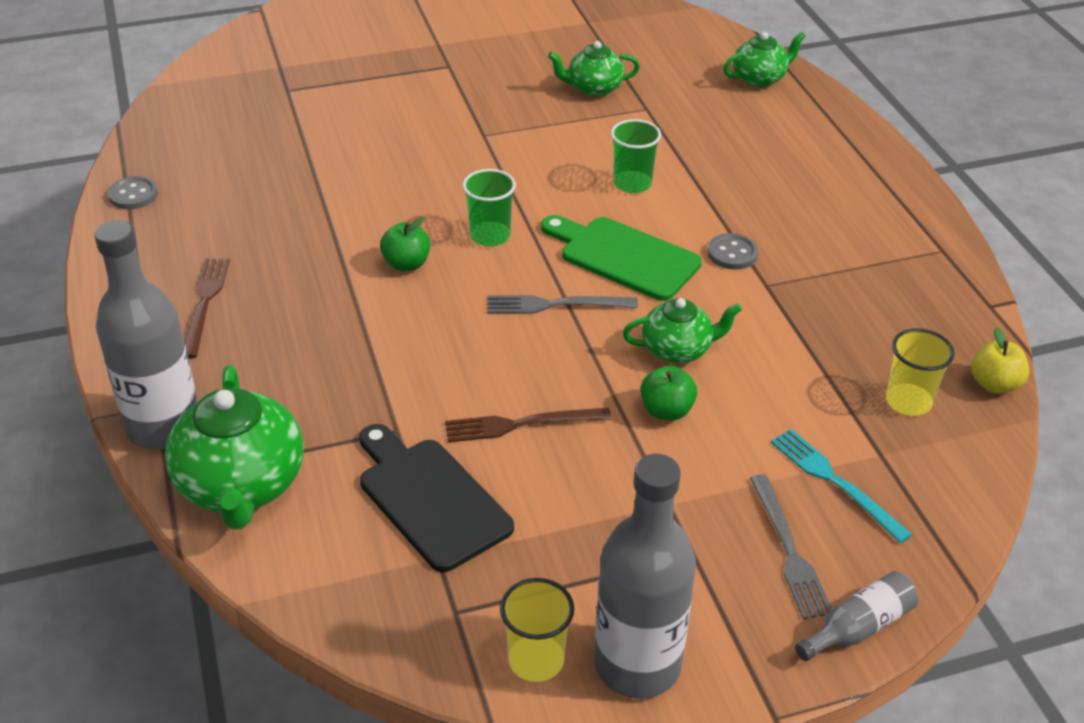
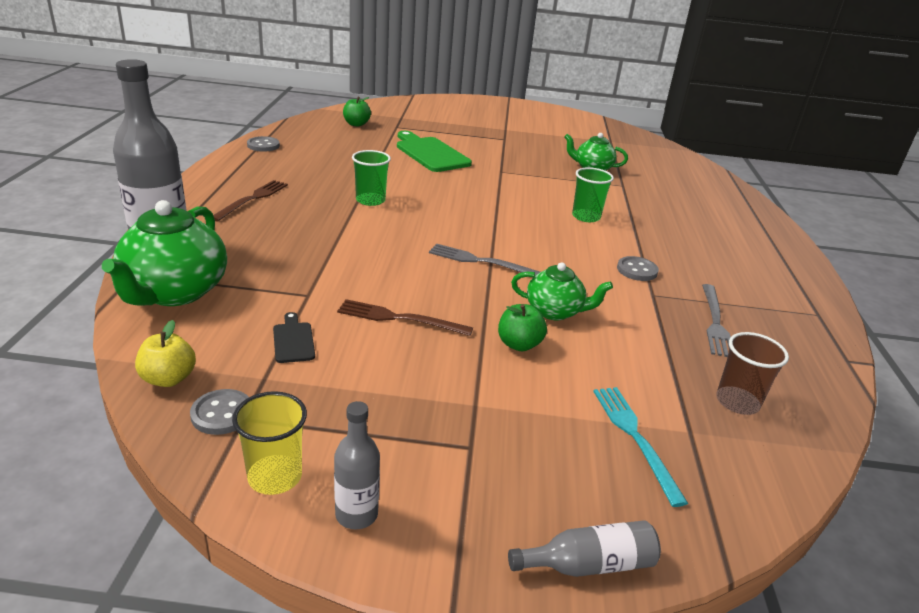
camera: 20 degrees right, 10 degrees down
black cutting board [359,424,514,572] -> black cutting board [273,312,315,363], size x0.48
green apple [380,217,430,271] -> green apple moved to [343,97,371,126]
green cup [463,169,516,246] -> green cup moved to [352,150,391,206]
green cutting board [541,215,702,301] -> green cutting board moved to [397,131,472,172]
grey bottle [594,454,696,699] -> grey bottle [334,401,380,529], size x0.49
green teapot [723,32,806,87] -> none
grey fork [750,474,832,619] -> grey fork moved to [702,284,731,357]
yellow cup [886,328,955,416] -> brown cup [716,332,789,415]
yellow apple [971,327,1029,393] -> yellow apple moved to [135,320,196,387]
none -> grey button [190,389,249,435]

